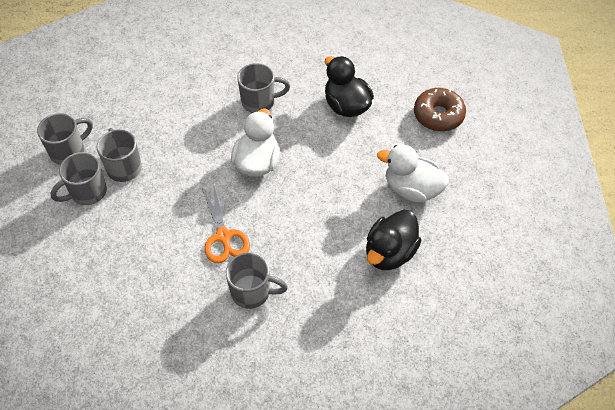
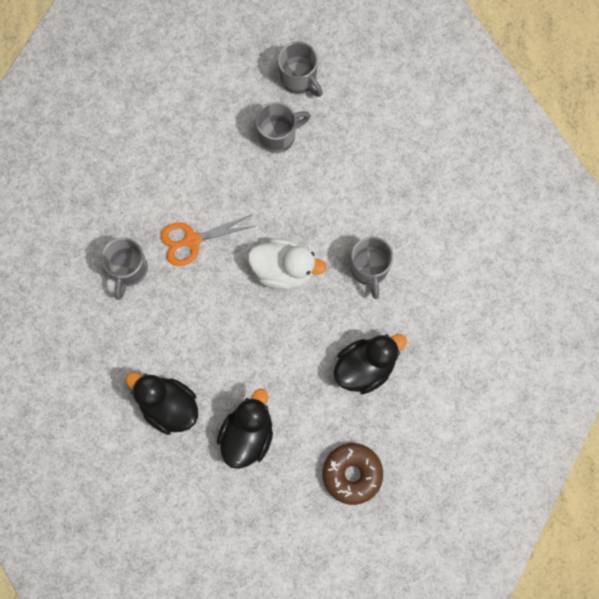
camera: 90 degrees right, 20 degrees up
grey mug [51,152,107,205] -> none
white duck [377,145,449,203] -> black duck [217,389,273,469]

